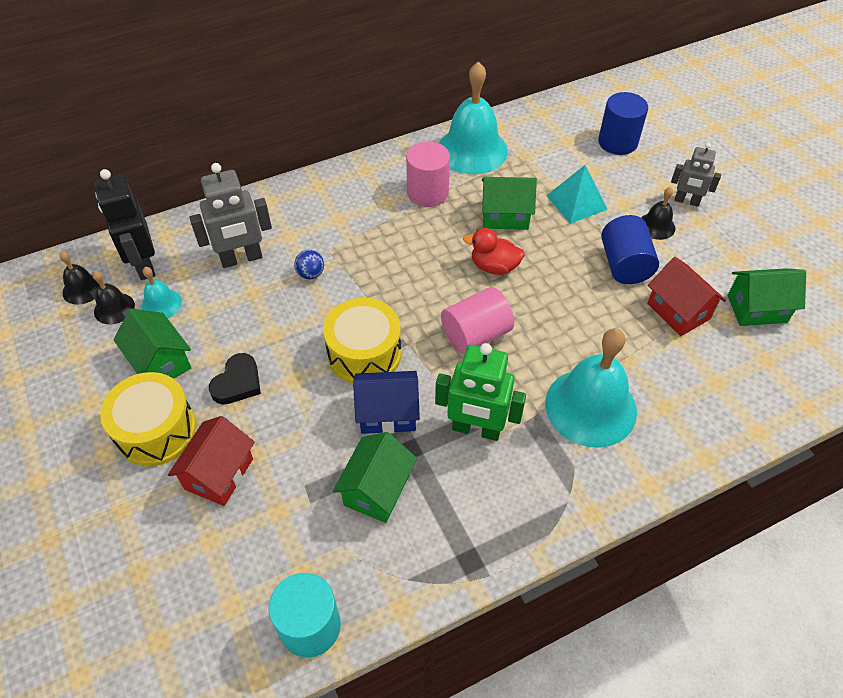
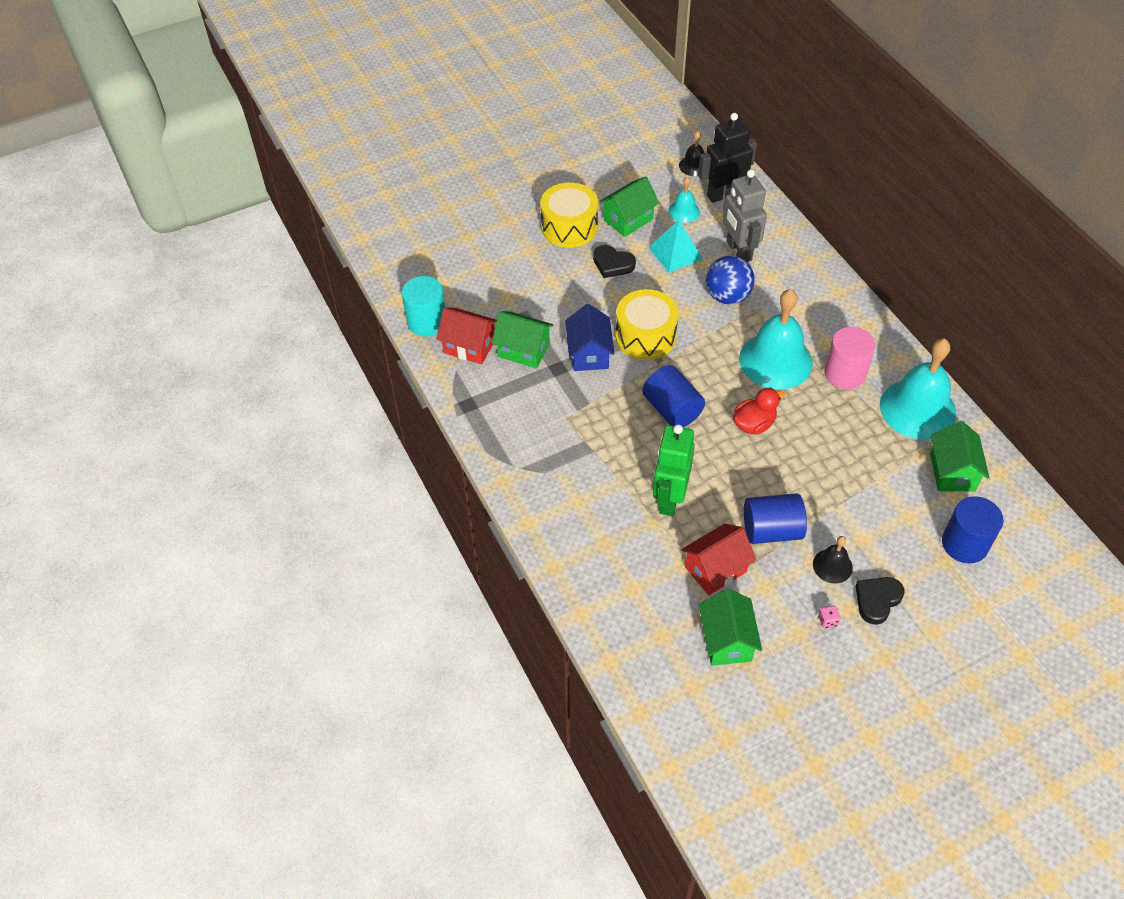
camera: 90 degrees right, 0 degrees up
black bell [93,271,135,324] -> none
red house [168,416,255,506] -> red house moved to [436,307,497,364]
blue ball [294,250,324,279] -> blue ball [706,255,755,305], size x1.89
green robot [435,343,526,441] -> green robot moved to [653,424,695,516]
pink cylinder [441,287,514,354] -> blue cylinder [642,365,705,427]
red duck [463,228,525,275] -> red duck turned 45 degrees clockwise [733,388,785,434]
green house [482,177,537,230] -> green house moved to [930,421,990,491]
turquoise bell [545,328,637,448] -> turquoise bell moved to [739,289,813,389]
turquoise pyramid [546,165,608,224] -> turquoise pyramid moved to [649,220,703,273]
grey robot [671,143,721,207] -> black heart [856,577,905,625]
none -> pink dice [818,605,841,628]

